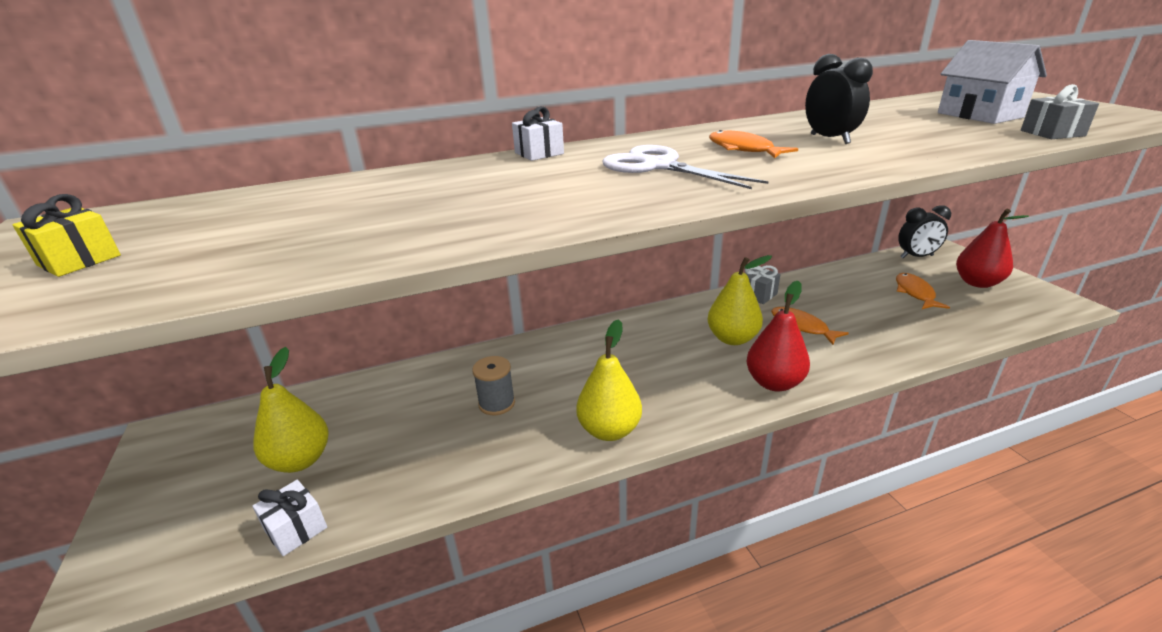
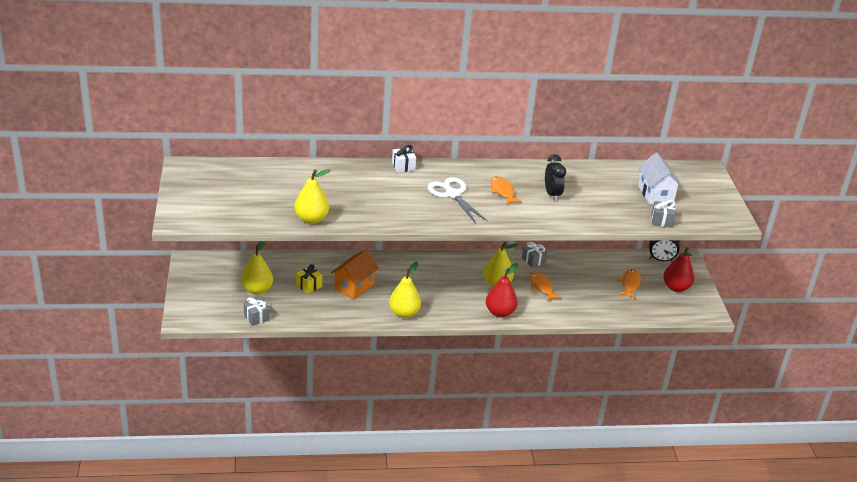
camera: 10 degrees right, 5 degrees up
yellow gift [13,194,121,277] -> yellow gift moved to [296,264,322,294]
white gift [252,480,327,556] -> grey gift [244,297,270,326]
grey spool [472,356,515,415] -> orange house [331,249,379,300]
none -> yellow pear [294,169,331,224]

